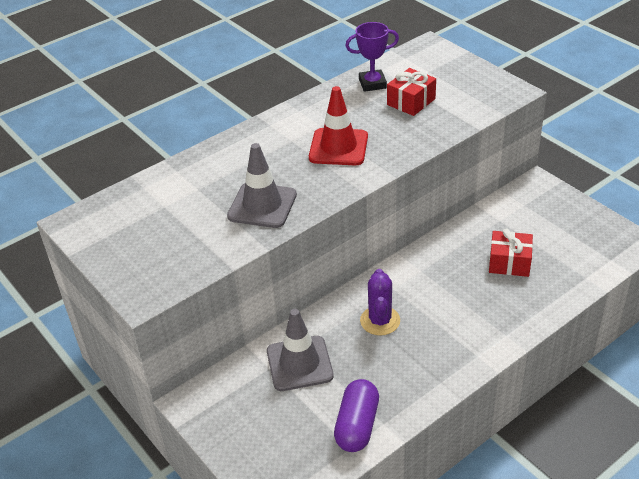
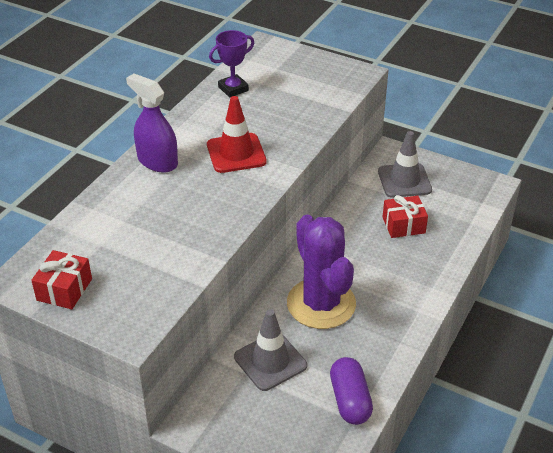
camera: 25 degrees left, 0 degrees up
grey traffic cone [227,143,297,228] -> grey traffic cone moved to [378,131,432,198]
purple cactus [360,269,400,336] -> purple cactus [287,215,356,329], size x1.84
red gift [387,68,436,116] -> red gift moved to [31,250,92,309]
none -> purple spray bottle [126,74,178,173]

